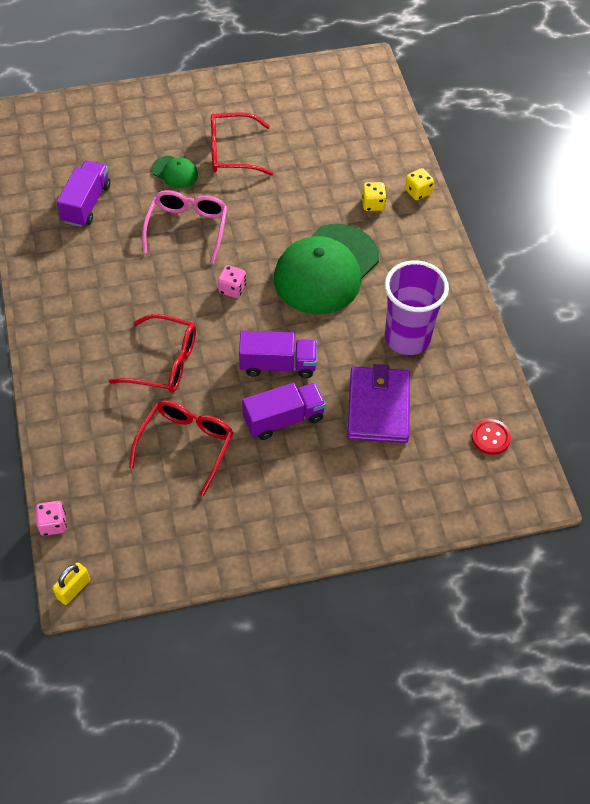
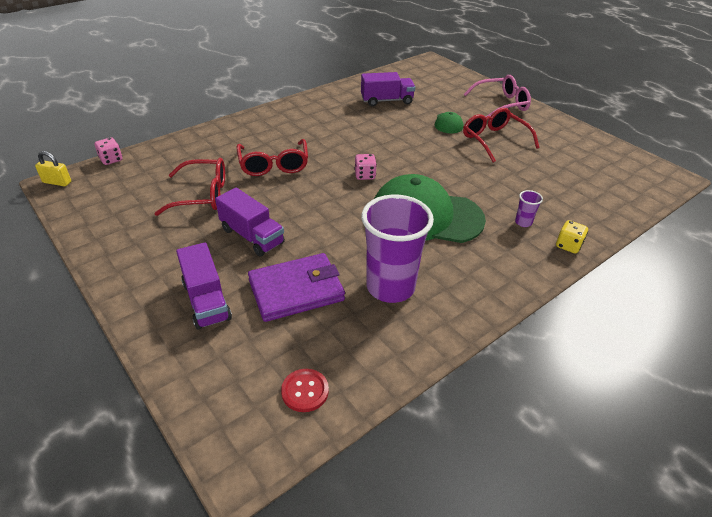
camera: 65 degrees right, 15 degrees down
pink glasses [142,190,228,263] -> pink glasses moved to [464,75,531,117]
purple truck [239,331,317,378] -> purple truck moved to [176,242,232,330]
yellow dice [362,182,387,211] -> purple cup [515,190,543,227]

